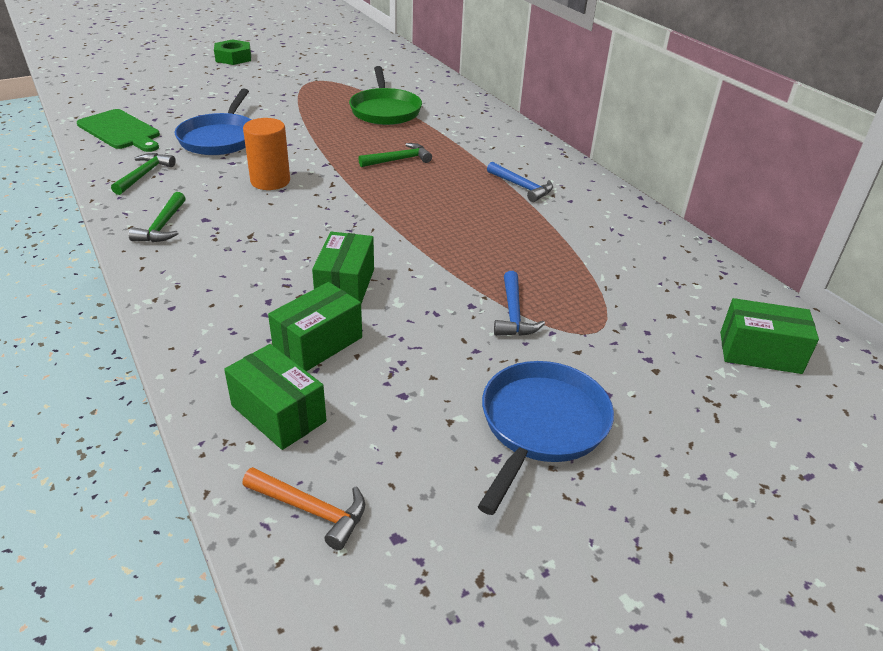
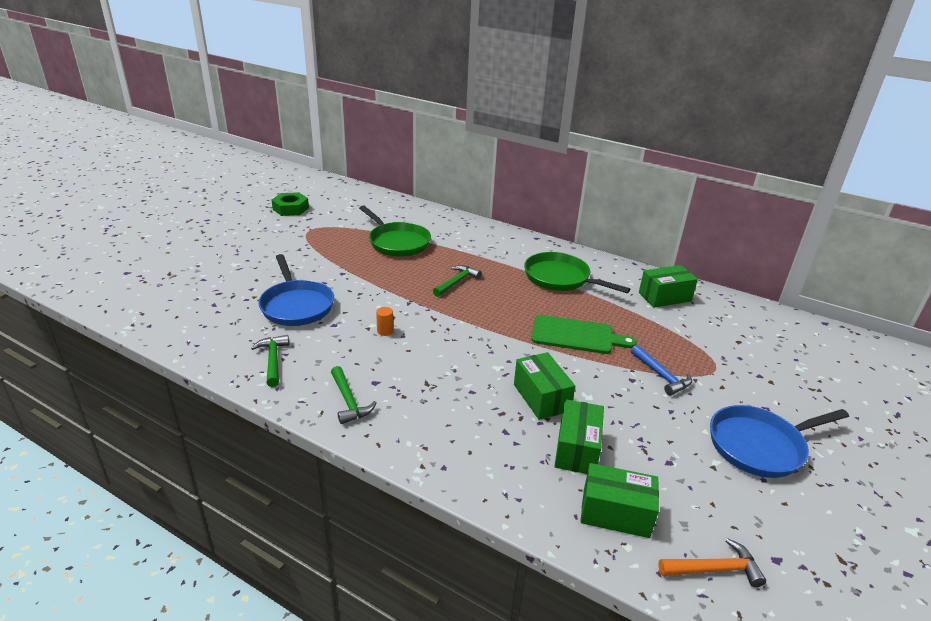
camera: 30 degrees left, 5 degrees down
green cutting board [77,109,160,152] -> green cutting board moved to [531,315,637,354]
green nut [214,39,251,65] -> green nut moved to [272,192,309,216]
orange cylinder [243,118,290,190] -> orange cylinder [376,307,393,336], size x0.47
blue pan [478,361,614,515] -> blue pan turned 105 degrees counterclockwise [710,405,849,478]
blue hammer [487,162,553,202] -> green pan [524,252,630,293]
green box [720,298,819,374] -> green box moved to [639,265,698,308]

